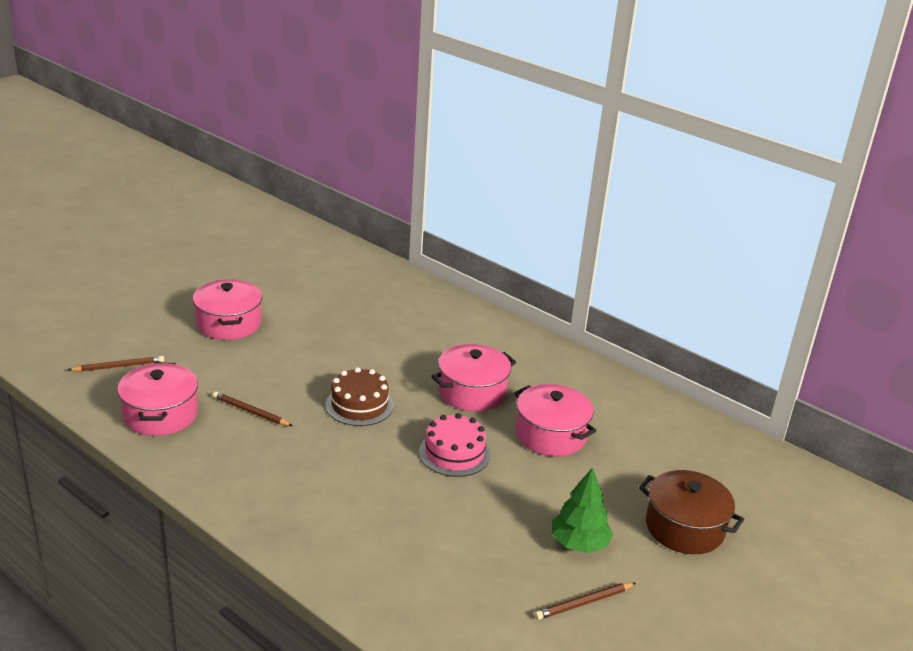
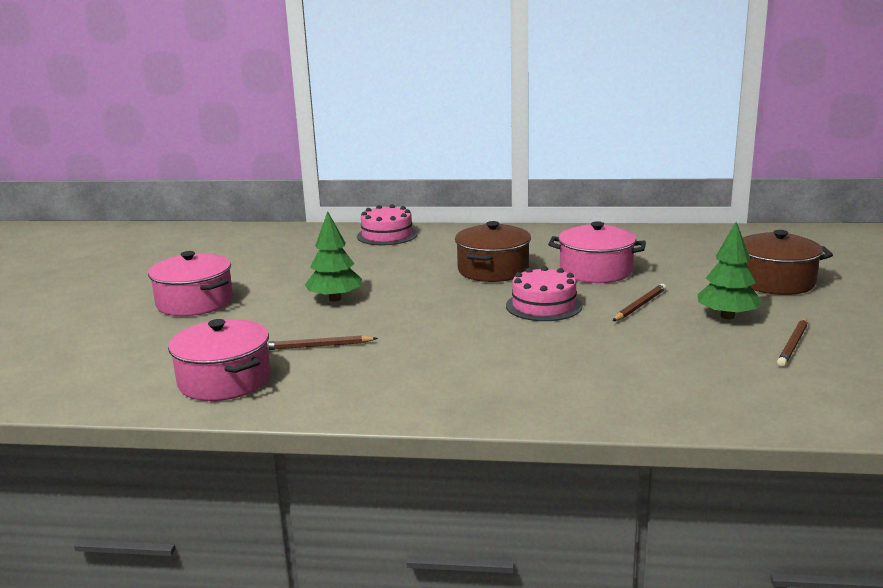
camera: 30 degrees left, 10 degrees down
brown pencil [68,356,164,372] -> brown pencil moved to [613,284,666,321]
brown cake [326,367,394,426] -> none
pink pot [431,344,516,411] -> brown pot [455,221,531,282]
none -> green tree [305,211,362,302]
none -> pink cake [357,204,418,245]

